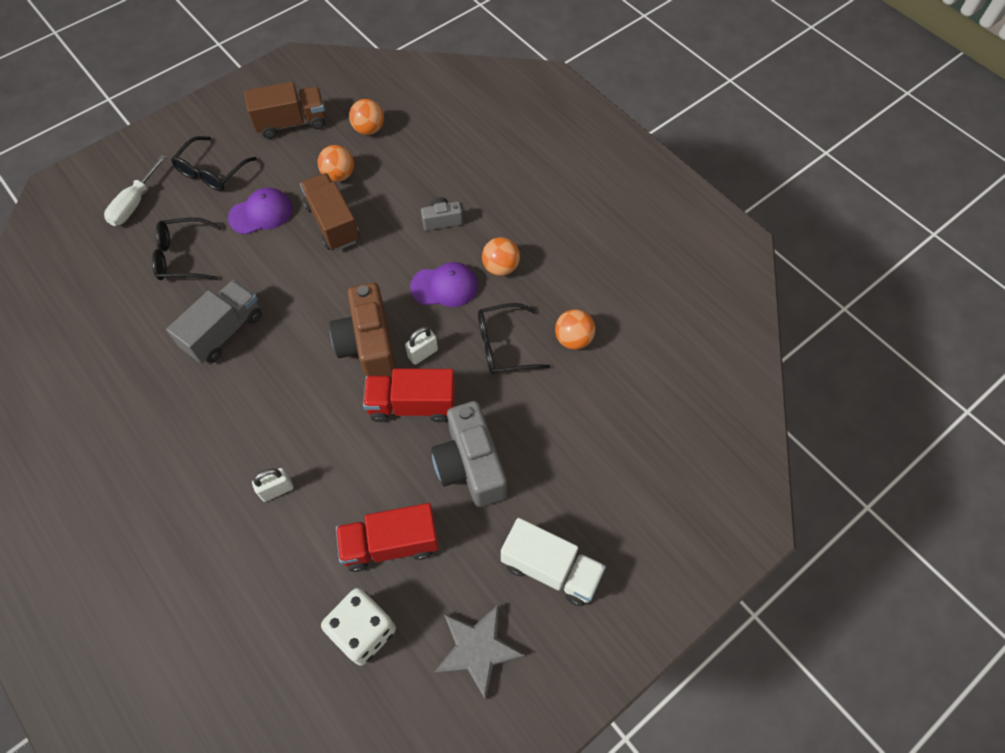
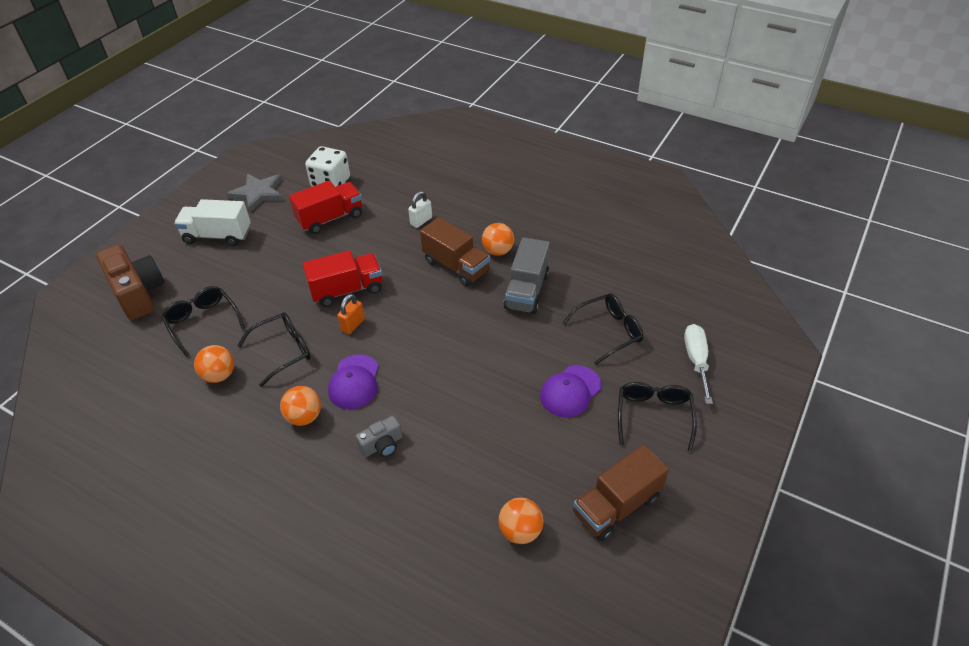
camera: 160 degrees right, 15 degrees down
brown truck [300,173,360,251] -> brown truck moved to [420,217,490,286]
orange ball [318,145,354,182] -> orange ball moved to [482,223,514,256]
brown camera [329,283,396,377] -> brown camera moved to [96,245,165,320]
white padlock [405,327,438,365] -> orange padlock [337,294,365,334]
purple cap [410,262,478,307] -> purple cap turned 60 degrees counterclockwise [328,354,378,409]
grey camera [431,401,507,507] -> none
none -> black glasses [161,286,245,357]

